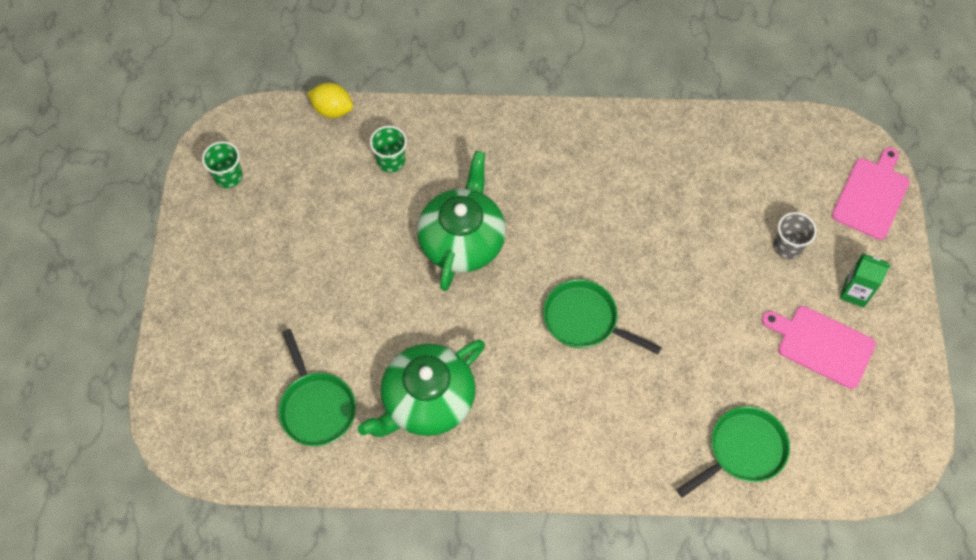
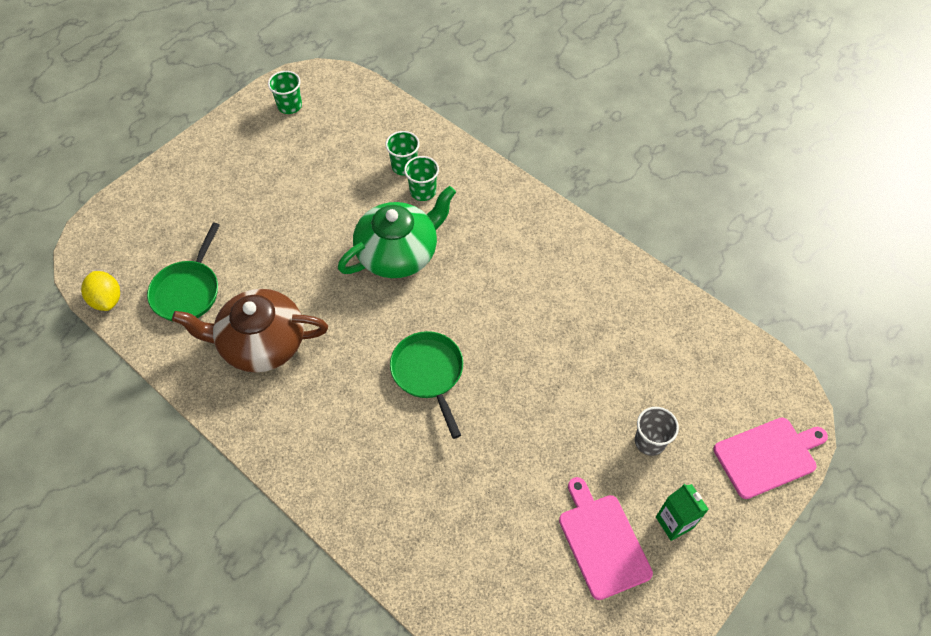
camera: 40 degrees right, 5 degrees down
yellow lemon [307,83,353,118] -> yellow lemon moved to [81,271,120,311]
green teapot [358,339,485,437] -> brown teapot [172,289,328,373]
green pan [677,406,790,498] -> none
none -> green cup [404,156,439,201]

